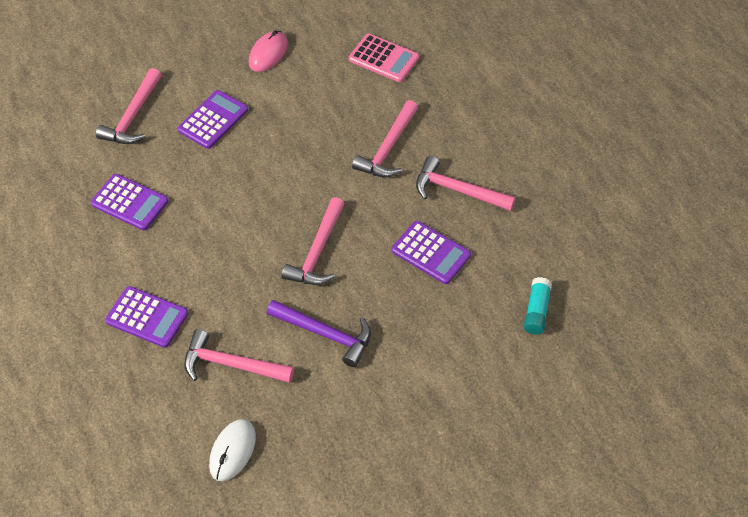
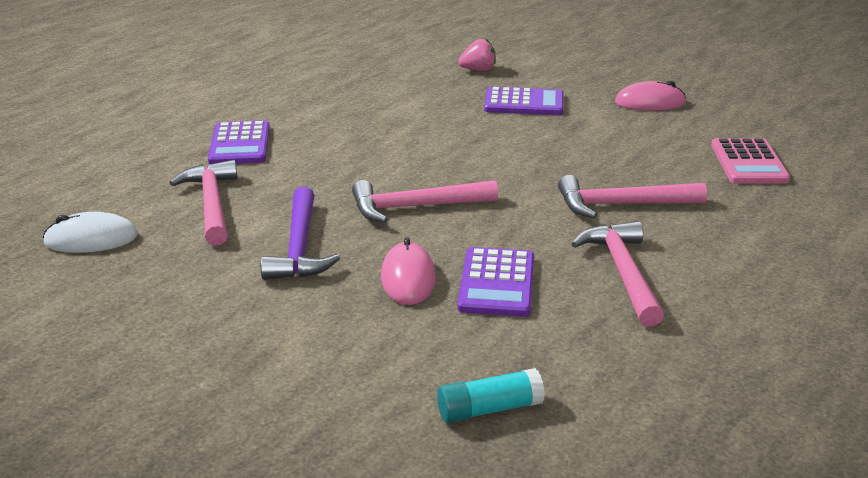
camera: 60 degrees right, 25 degrees down
purple calculator [91,174,168,230] -> none
pink hammer [96,68,162,144] -> pink strawberry [458,39,496,71]
none -> pink mouse [381,237,436,305]

